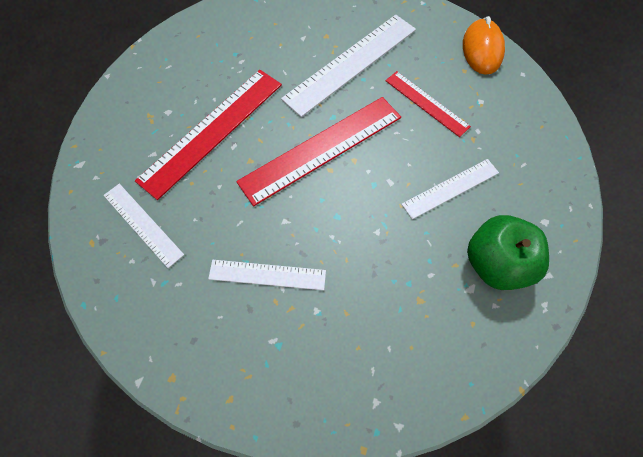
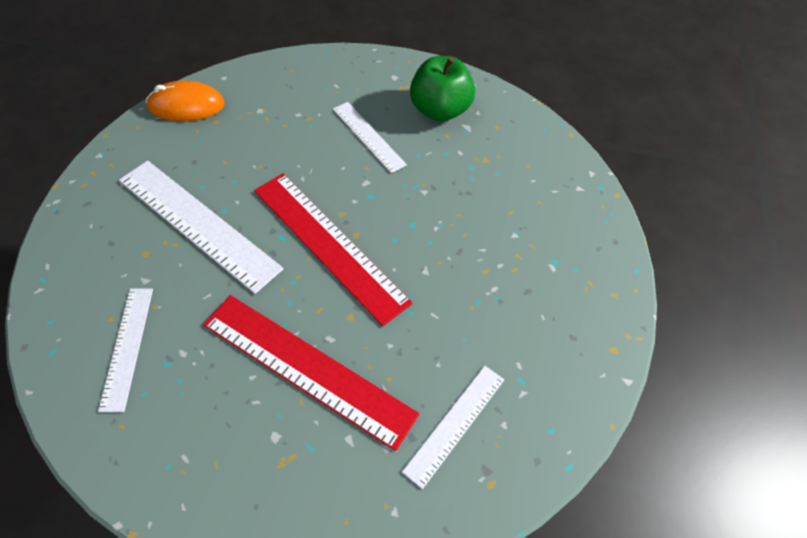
camera: 100 degrees left, 10 degrees down
white ruler [208,260,326,290] -> white ruler moved to [98,289,153,412]
red ruler [385,71,471,137] -> none

